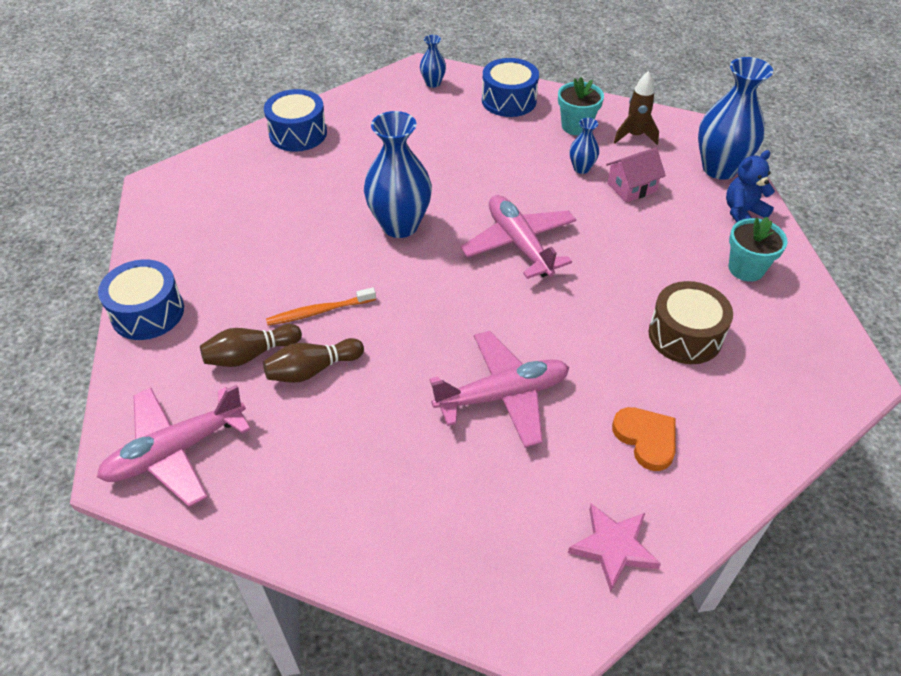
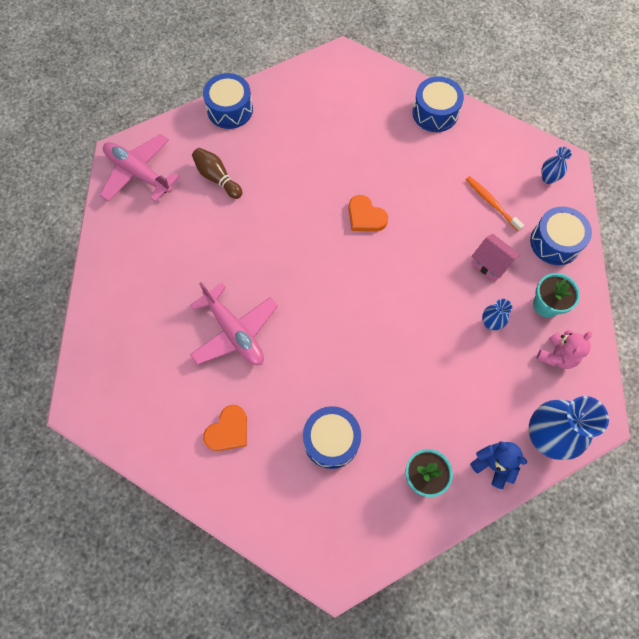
camera: 70 degrees right, 20 degrees up
brown bowling pin [263,338,364,383] -> none
orange toothbrush [266,287,376,326] -> orange toothbrush moved to [466,176,524,232]
blue vase [364,111,432,238] -> orange heart [348,195,388,231]
pink plane [460,195,576,279] -> none
pink star [568,504,661,592] -> none
pink house [606,148,666,203] -> pink house moved to [471,234,520,282]
brown rocket [614,71,659,145] -> pink teddy bear [536,330,592,369]
brown drum [648,281,733,364] -> blue drum [303,406,361,469]

